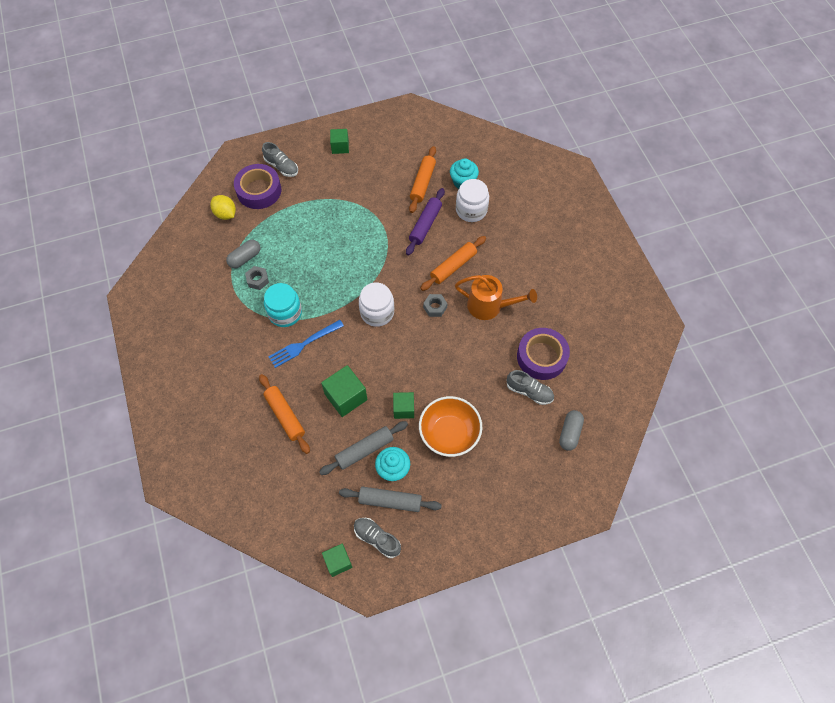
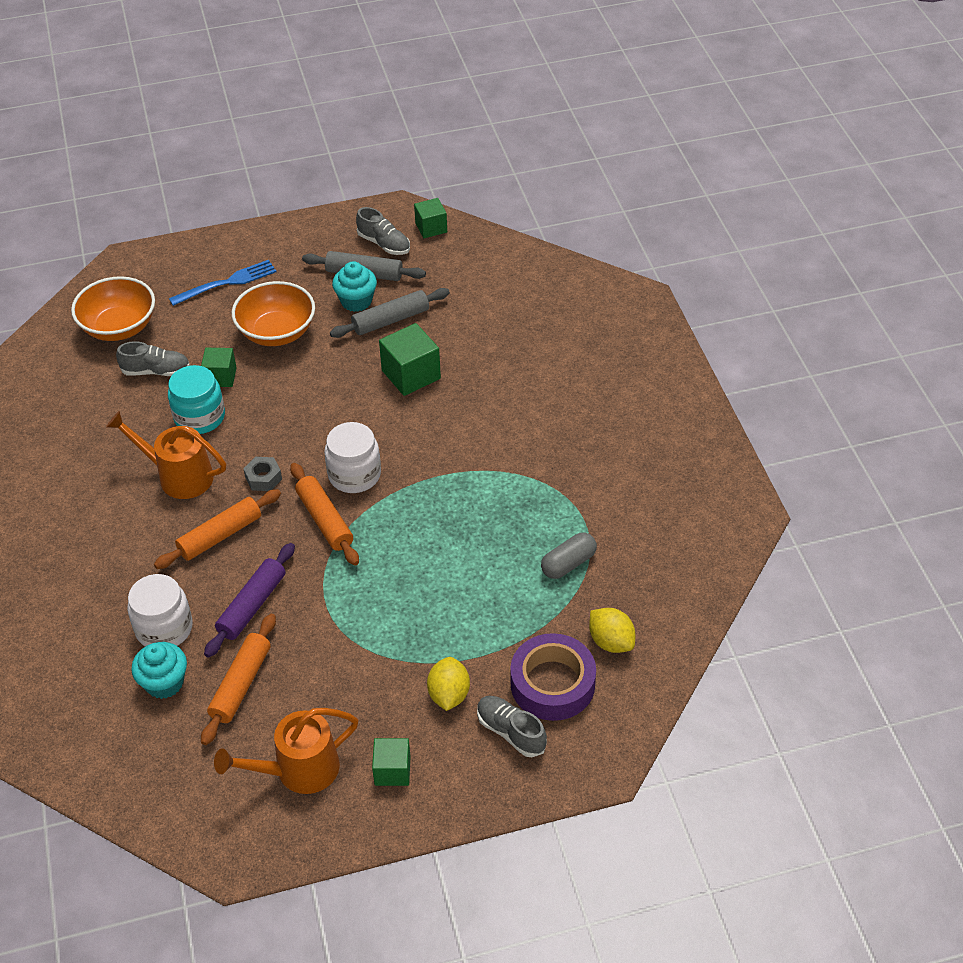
camera: 175 degrees left, 15 degrees down
grey nut [245,266,269,290] -> none
orange rolling pin [259,374,310,454] -> orange rolling pin moved to [290,463,359,566]
turquoise jar [264,283,302,327] -> turquoise jar moved to [168,365,225,434]
blue fork [268,320,344,368] -> blue fork moved to [169,260,277,306]
green cube [393,392,414,419] -> green cube moved to [201,348,237,387]
grey shoe [507,370,554,405] -> grey shoe turned 150 degrees clockwise [116,341,190,376]
purple tape [517,328,570,380] -> none
grey capsule [559,410,584,451] -> orange bowl [71,276,155,341]
none -> orange watering can [214,708,358,794]
none -> yellow lemon [427,657,470,711]

